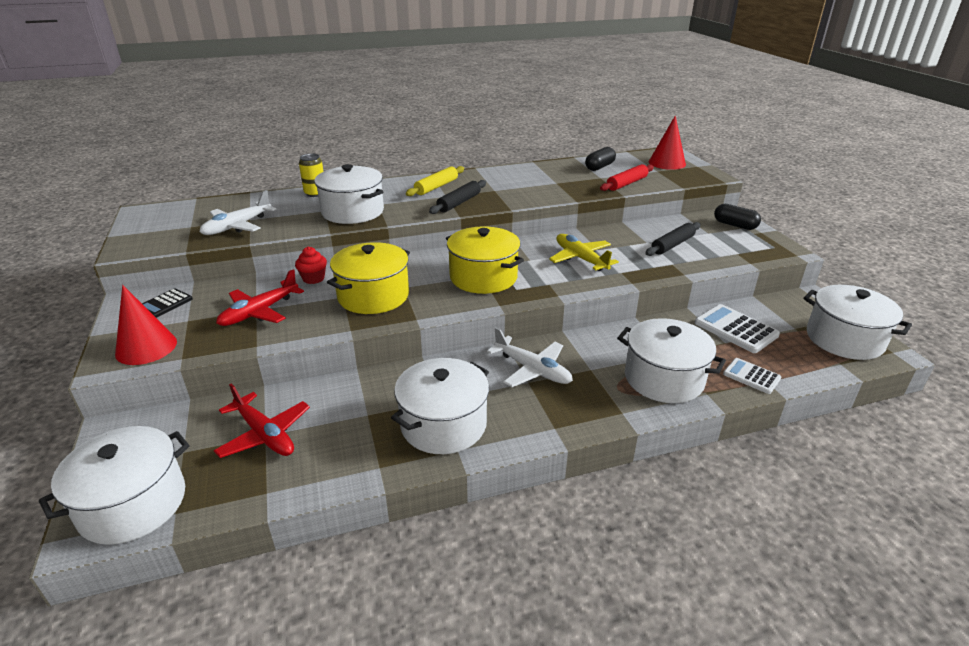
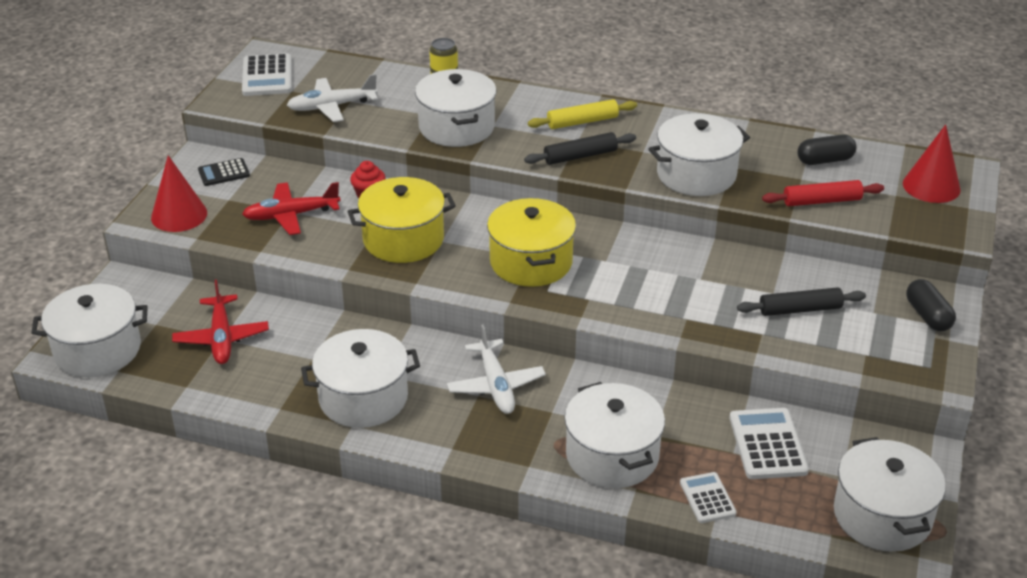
camera: 35 degrees right, 5 degrees up
yellow plane [549,234,619,271] -> none
none -> white calculator [242,53,291,96]
none -> white pot [648,113,750,196]

